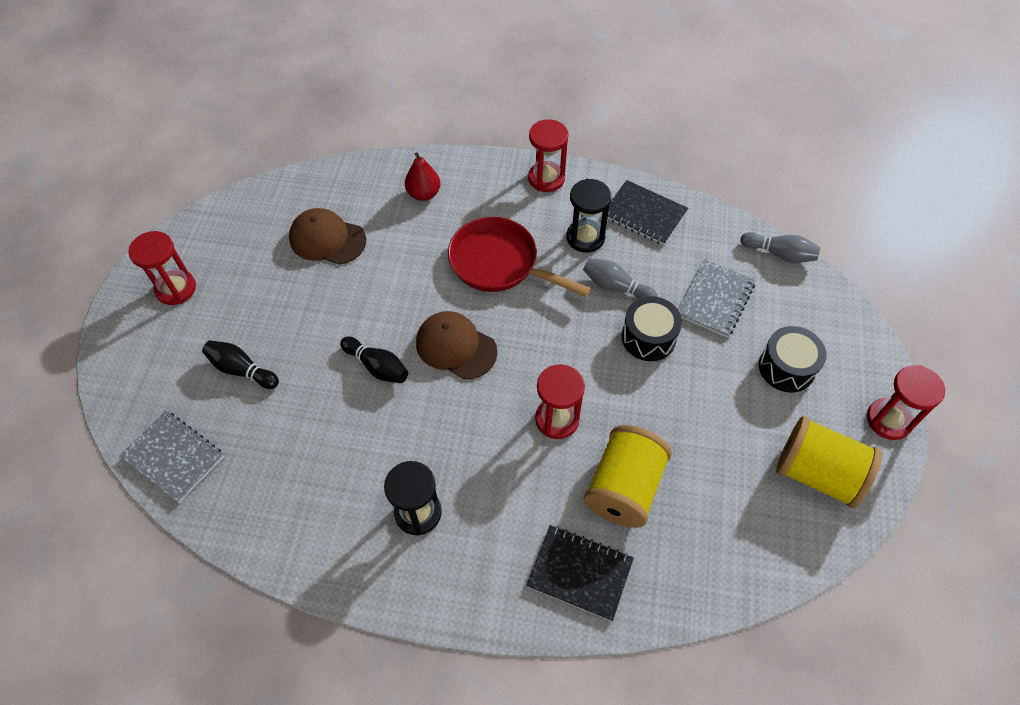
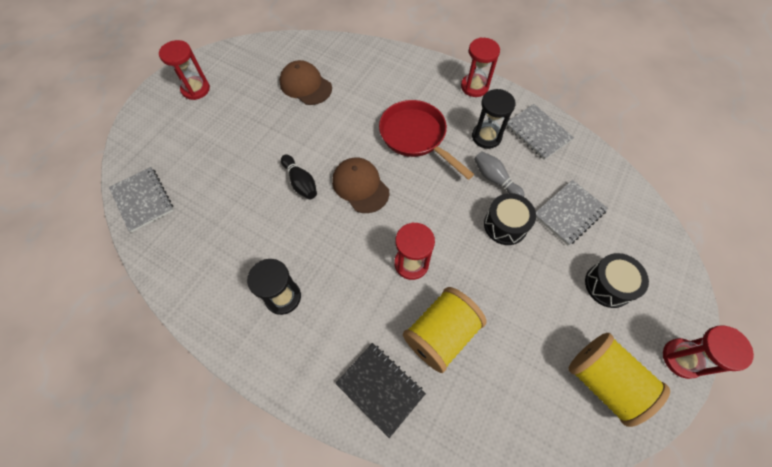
camera: 20 degrees right, 5 degrees up
black bowling pin [202,340,279,389] -> none
red pear [405,152,441,201] -> none
black notebook [602,180,688,245] -> grey notebook [506,104,574,160]
grey bowling pin [741,232,821,263] -> none

